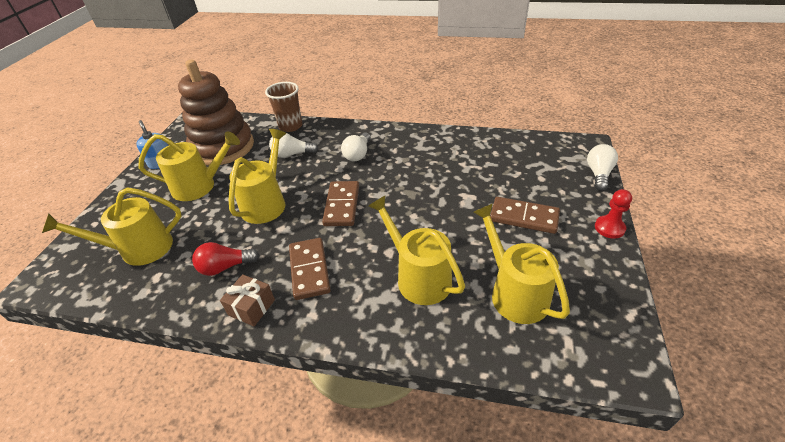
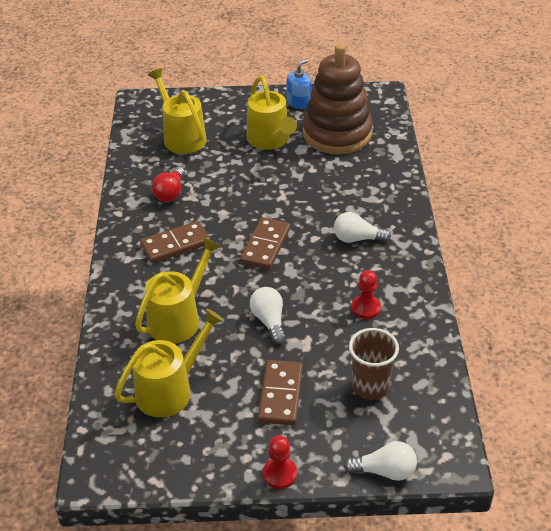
camera: 75 degrees right, 0 degrees up
red light bulb [192,242,260,276] -> red light bulb turned 135 degrees counterclockwise [152,167,185,202]
brown gift [220,274,275,326] -> none
yellow watering can [229,129,286,224] -> none
brown cup [265,82,303,132] -> brown cup moved to [349,328,399,400]
white light bulb [269,133,319,158] -> white light bulb moved to [250,287,286,344]
brown domino [322,181,359,226] -> brown domino turned 60 degrees counterclockwise [240,217,291,269]
none -> red pawn [351,270,381,319]

